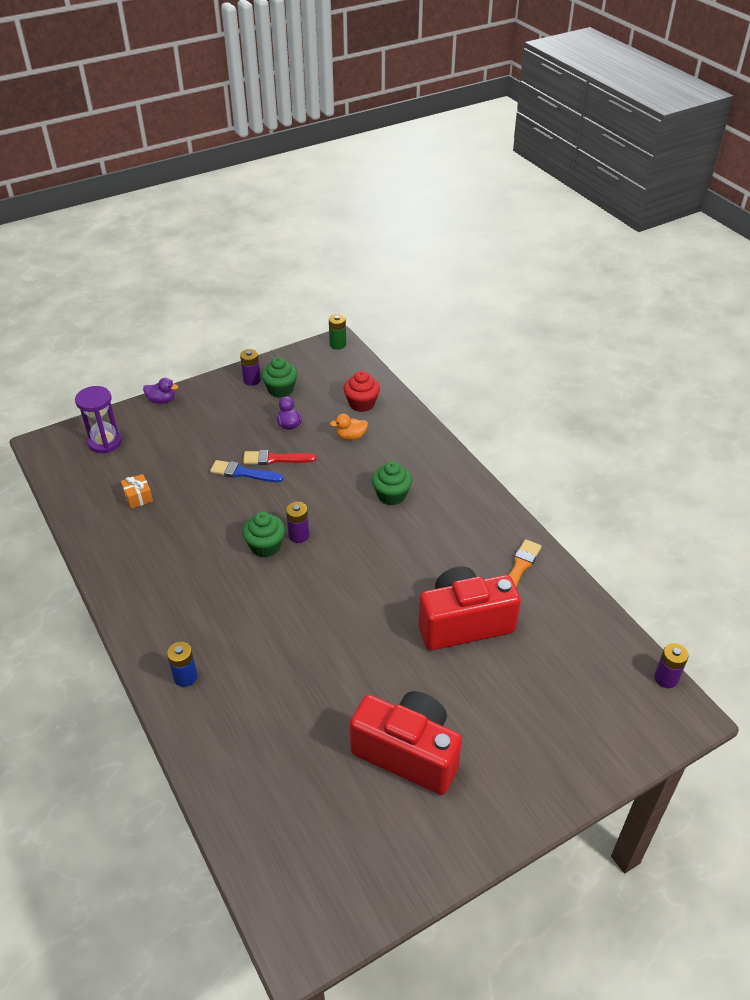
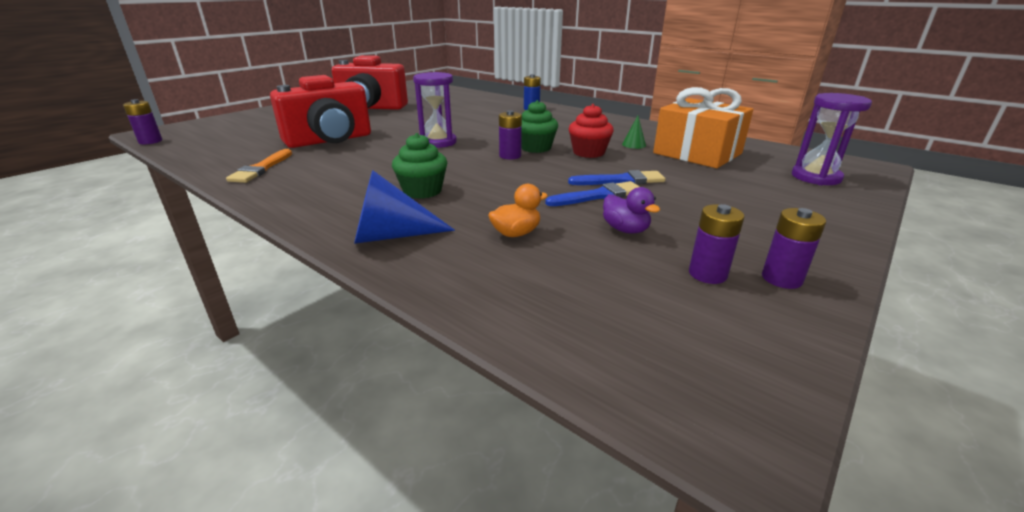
camera: 160 degrees right, 15 degrees down
orange gift [121,474,153,509] -> orange gift [653,87,753,168], size x2.40
purple duck [143,378,178,404] -> none
red brush [243,450,317,465] -> blue brush [545,181,640,206]
green cupcake [261,357,297,398] -> purple battery [689,204,744,284]
green battery [329,314,346,350] -> none
red cupcake [343,371,380,412] -> red cupcake moved to [569,104,614,158]
none -> blue cone [354,170,455,244]
none -> purple hourglass [413,72,457,148]
none -> green cone [622,116,646,149]

